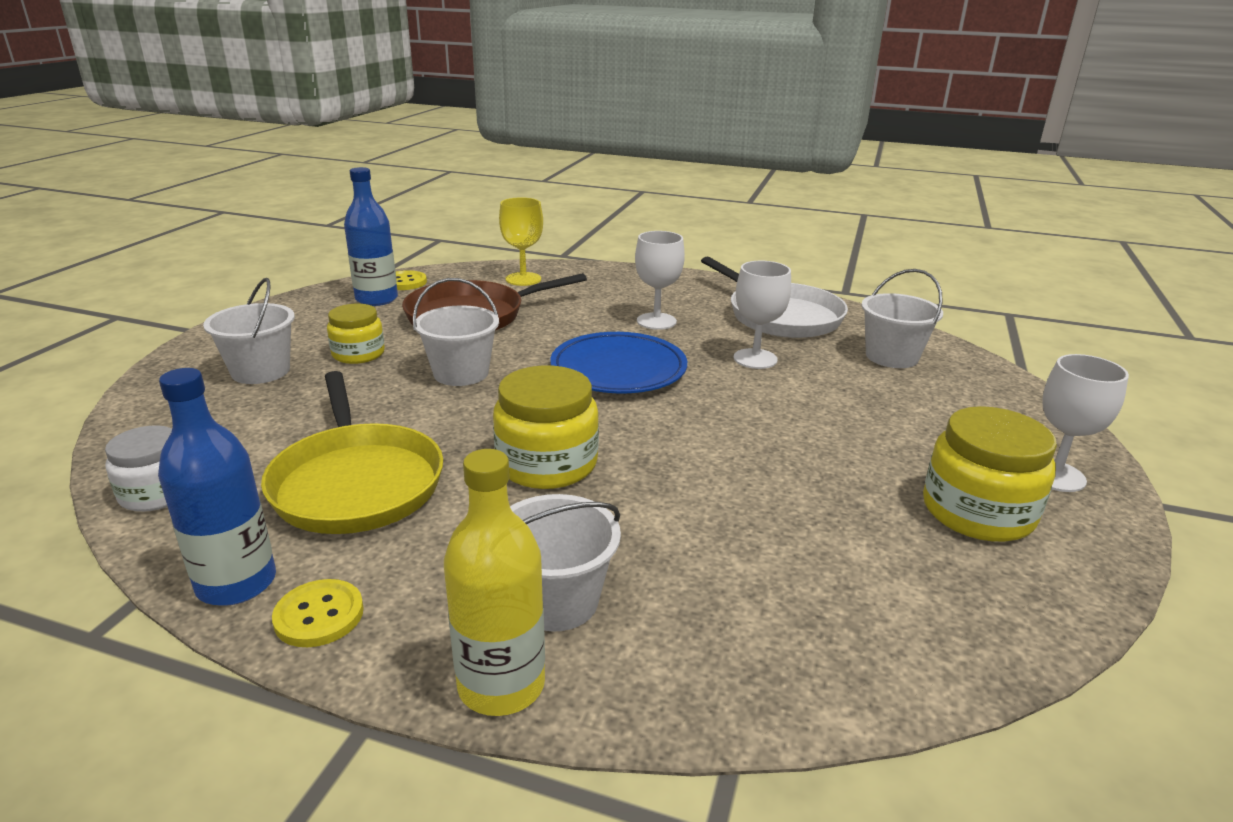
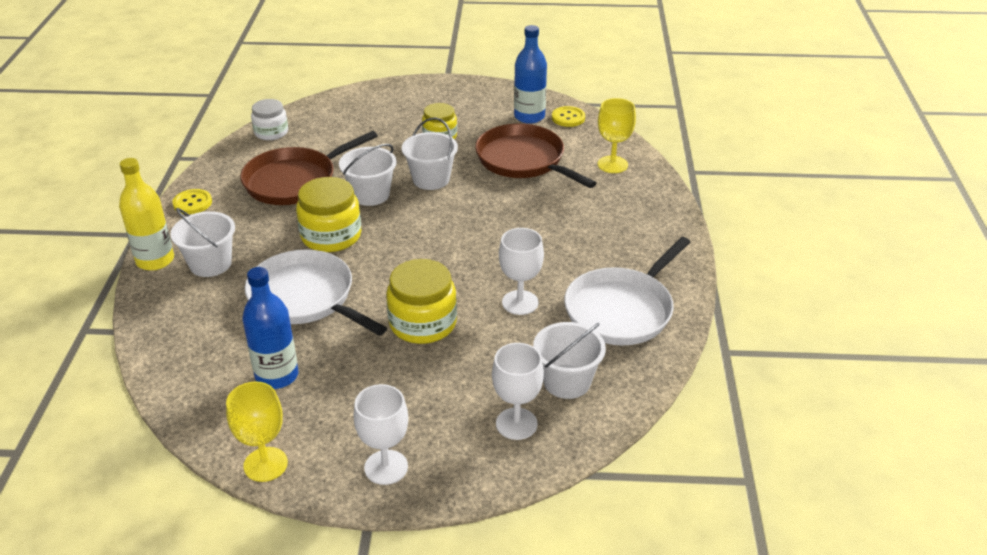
camera: 75 degrees right, 10 degrees up
blue bottle [158,368,276,606] -> blue bottle moved to [242,267,299,389]
white bucket [203,278,295,384] -> white bucket moved to [339,144,397,206]
yellow pan [261,371,444,534] -> brown pan [240,131,378,205]
blue plate [550,332,687,393] -> none
white goblet [635,231,685,330] -> white goblet moved to [492,343,544,440]
yellow jar [923,406,1057,542] -> yellow jar moved to [386,259,457,344]
none -> yellow goblet [226,381,288,482]
none -> white pan [245,249,387,336]

